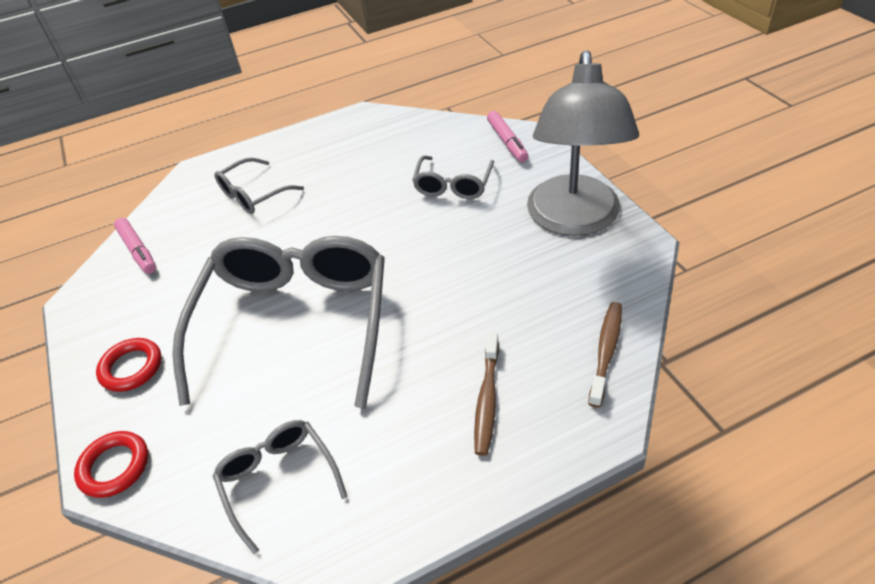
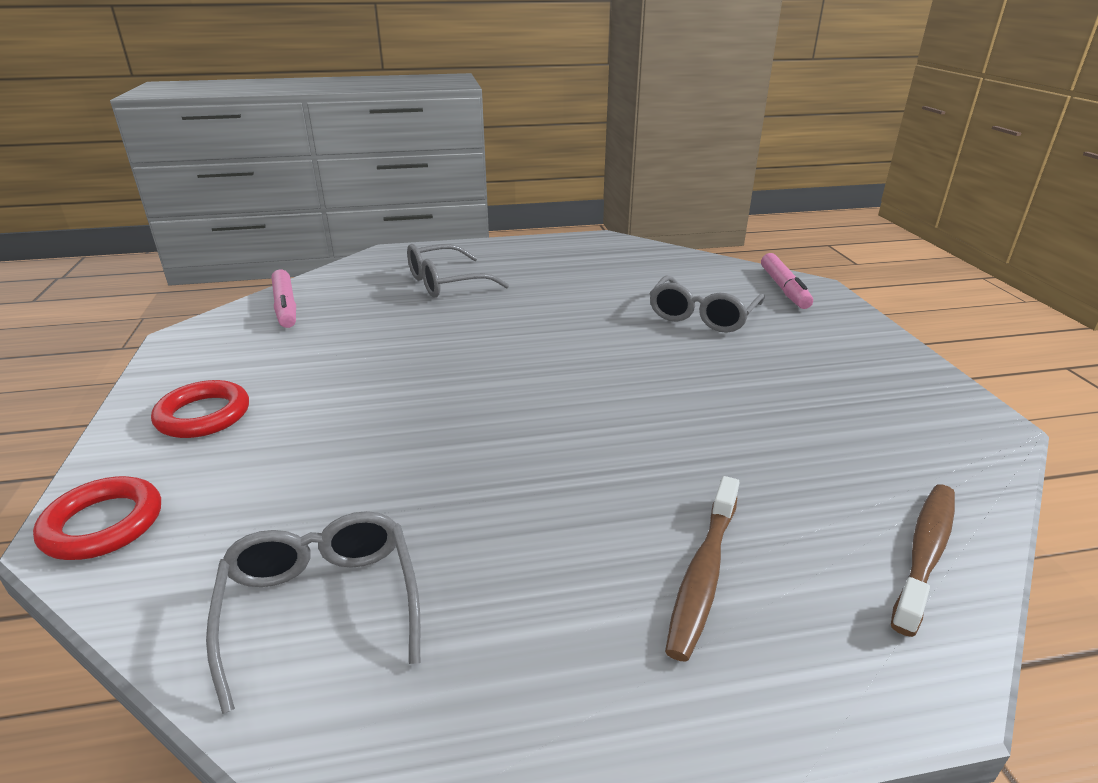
camera: 10 degrees right, 15 degrees down
grey glasses [172,236,385,408] -> none
grey lamp [527,50,639,236] -> none

